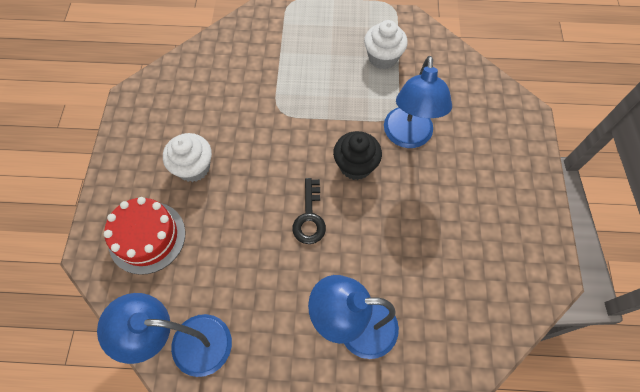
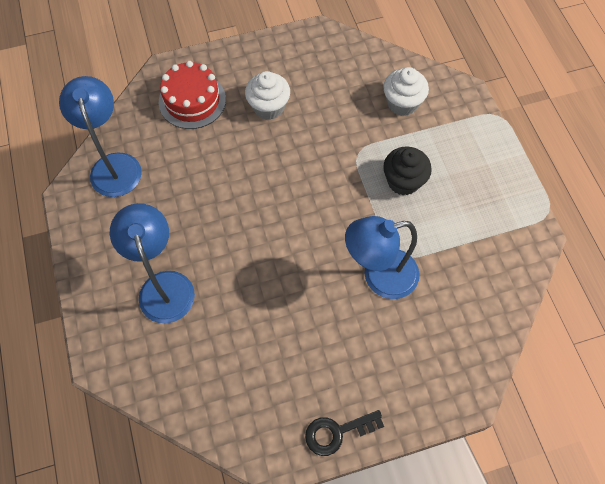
camera: 70 degrees right, 0 degrees up
black key [293,178,326,244] -> black key moved to [305,410,384,456]
black cupcake [333,131,382,180] -> black cupcake moved to [383,147,432,195]
white cupcake [364,20,408,69] -> white cupcake moved to [383,67,429,116]

